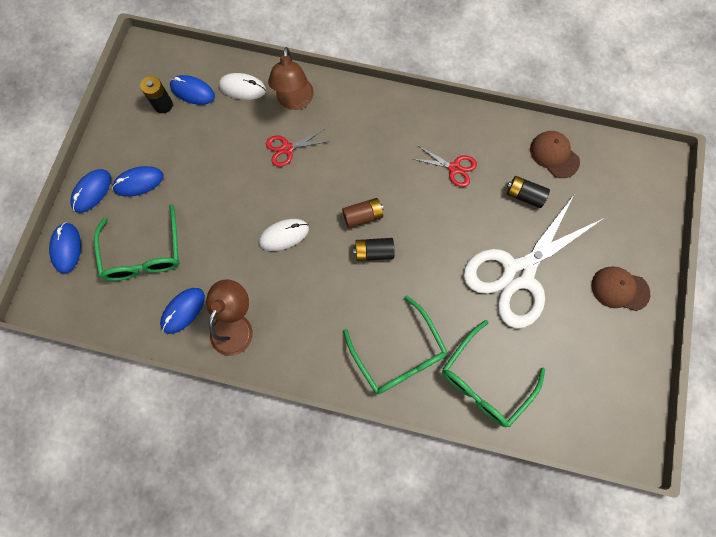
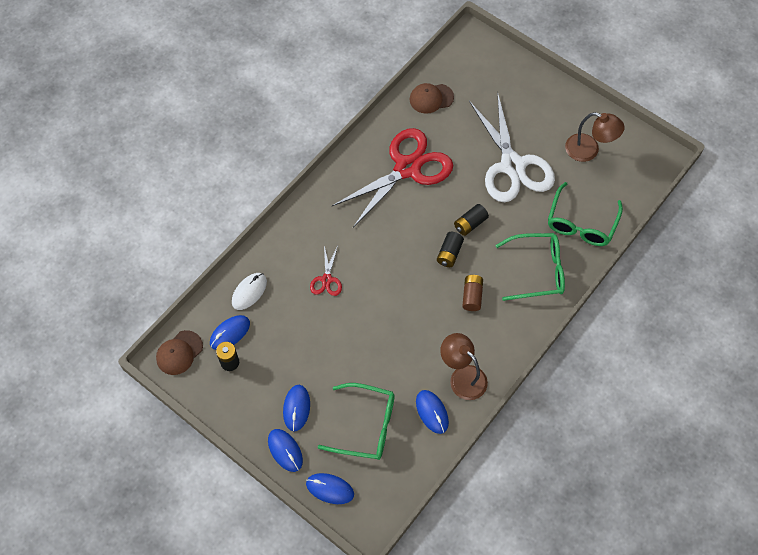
camera: 65 degrees left, 10 degrees down
white mouse [259,219,309,251] -> none
brown lamp [268,47,314,110] -> brown lamp moved to [565,112,625,162]
brown battery [342,198,384,228] -> brown battery moved to [462,275,483,311]
red scissors [413,146,477,187] -> red scissors [332,128,453,228], size x2.32
green glasses [442,320,545,427] -> green glasses turned 45 degrees clockwise [548,182,623,246]
black battery [507,176,550,208] -> black battery moved to [454,204,489,236]
brown cap [592,266,650,311] -> brown cap moved to [156,330,203,375]

